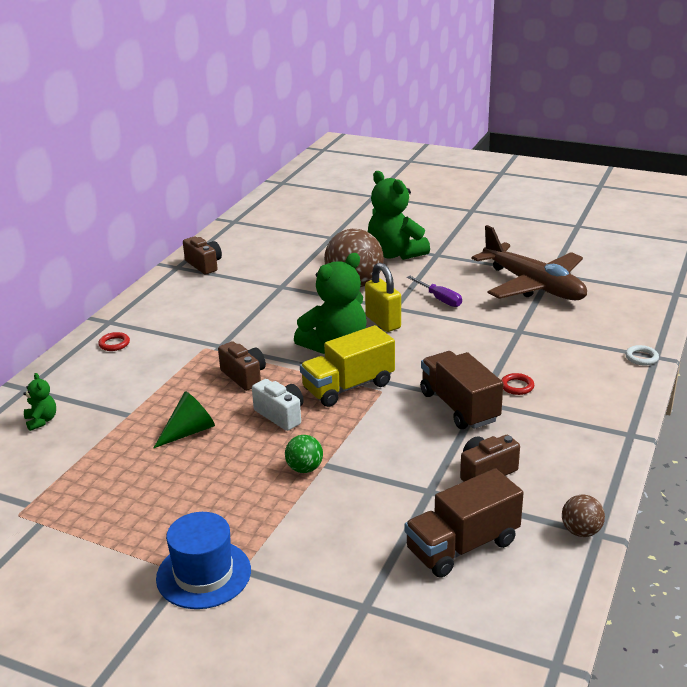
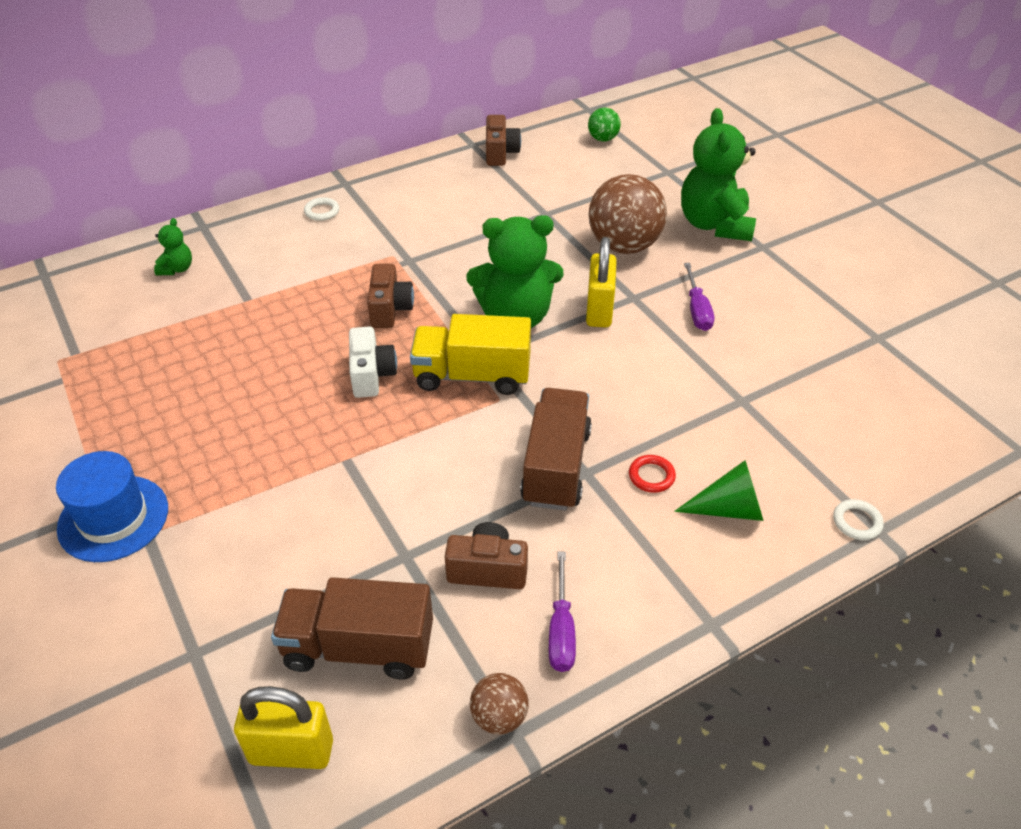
camera: 35 degrees right, 15 degrees up
red ring [98,332,130,351] -> white ring [304,197,339,221]
green cone [154,391,215,448] -> green cone moved to [674,460,764,521]
green ball [285,435,323,473] -> green ball moved to [588,108,621,141]
brown plane [472,225,587,301] -> none
none -> yellow padlock [234,686,333,769]
none -> purple screwdriver [549,551,576,672]

